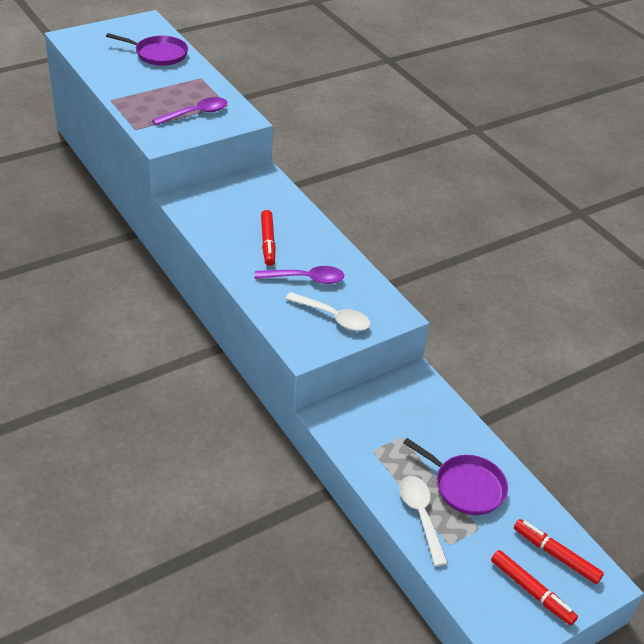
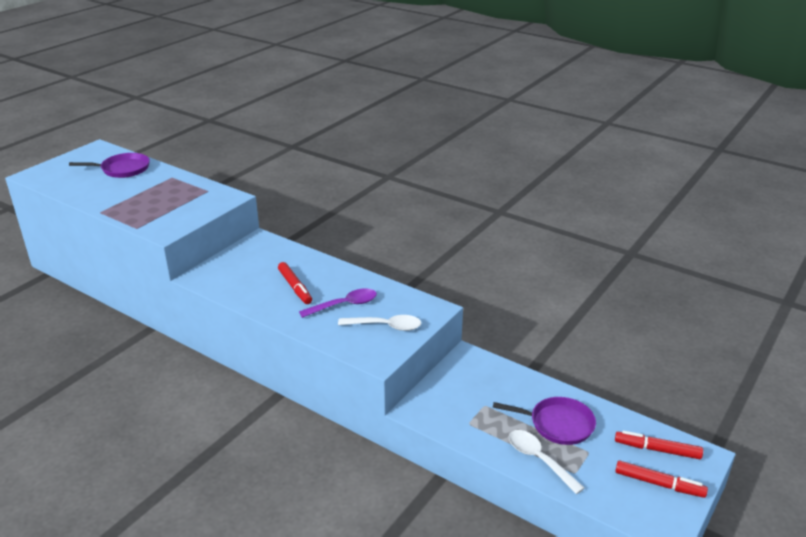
camera: 20 degrees left, 10 degrees down
purple spoon [152,97,228,126] -> none

